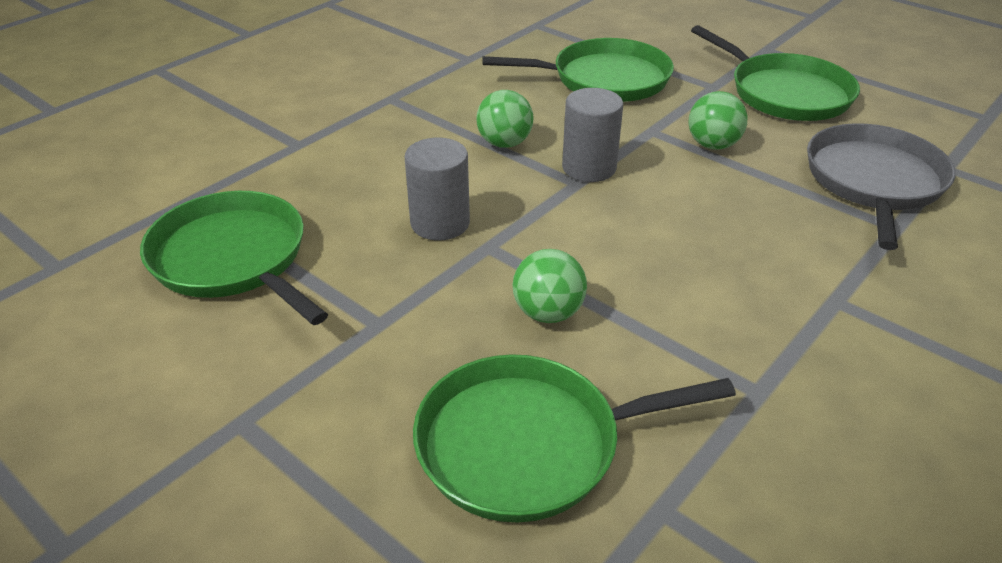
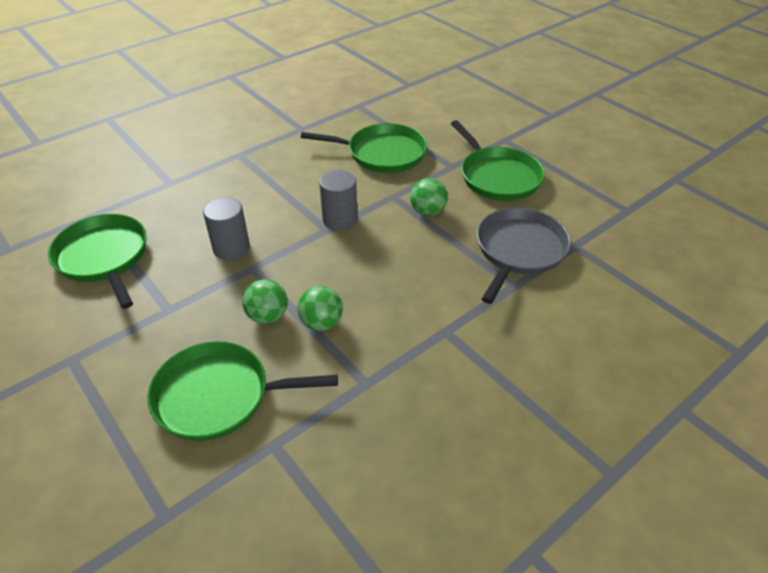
camera: 10 degrees right, 5 degrees up
green ball [476,90,534,148] -> green ball moved to [297,286,343,331]

